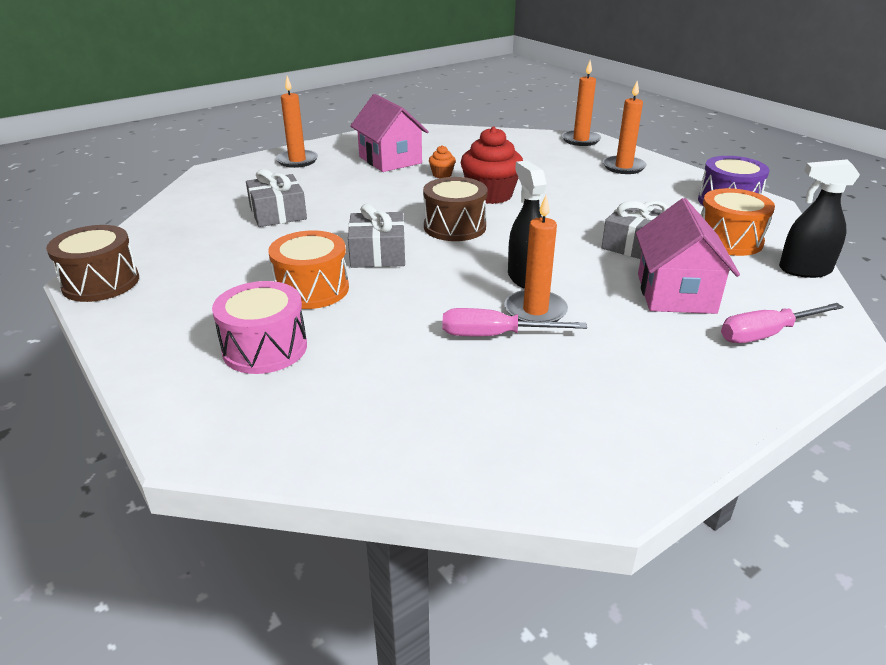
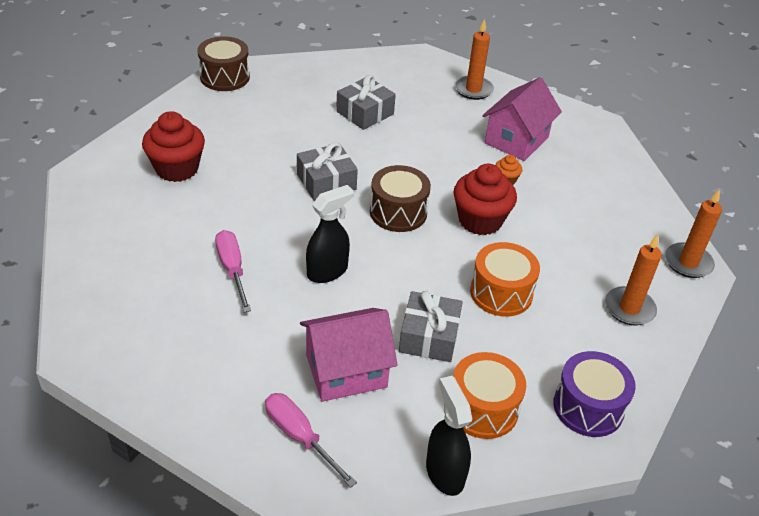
camera: 65 degrees right, 10 degrees up
pink drum [212,281,307,374] -> red cupcake [142,111,205,182]
orange drum [268,230,349,309] -> orange drum moved to [470,242,540,317]
orange candle [504,195,568,322] -> none

